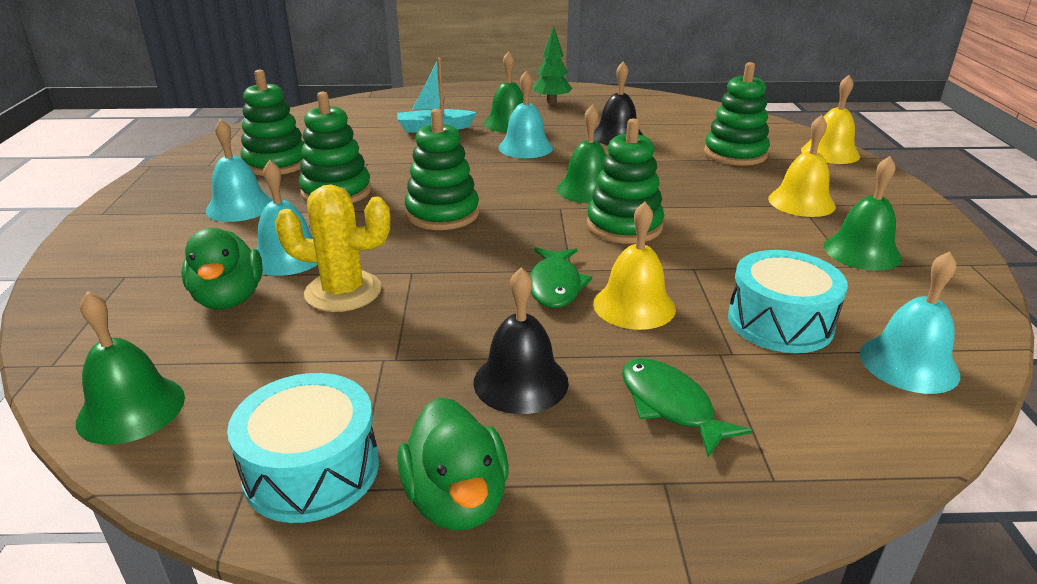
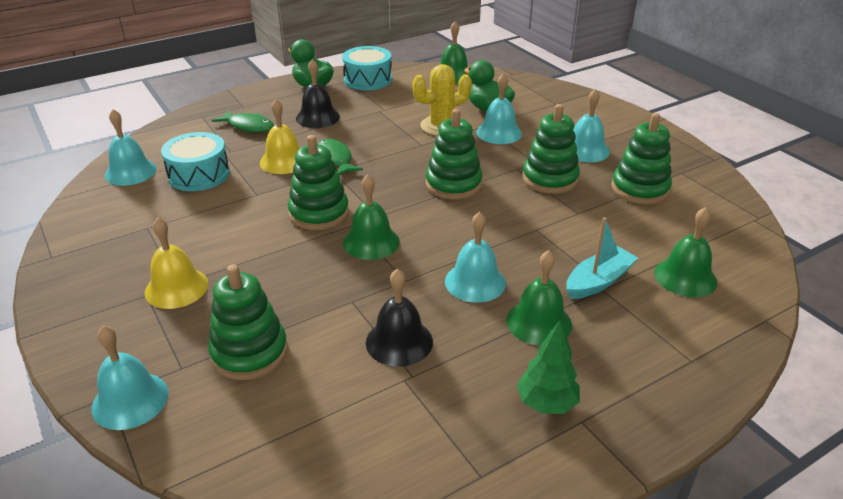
camera: 150 degrees right, 5 degrees up
yellow bell [801,75,860,164] -> turquoise bell [92,326,169,430]
green bell [824,156,902,271] -> green bell moved to [654,207,717,297]

